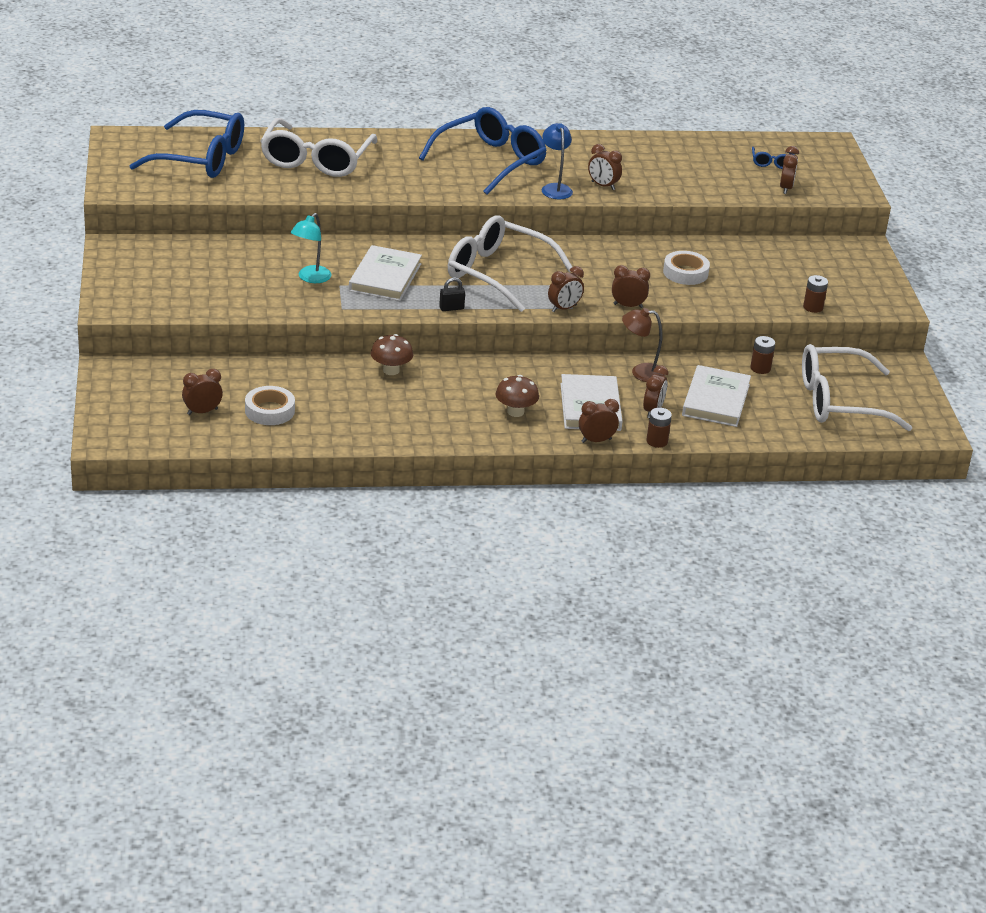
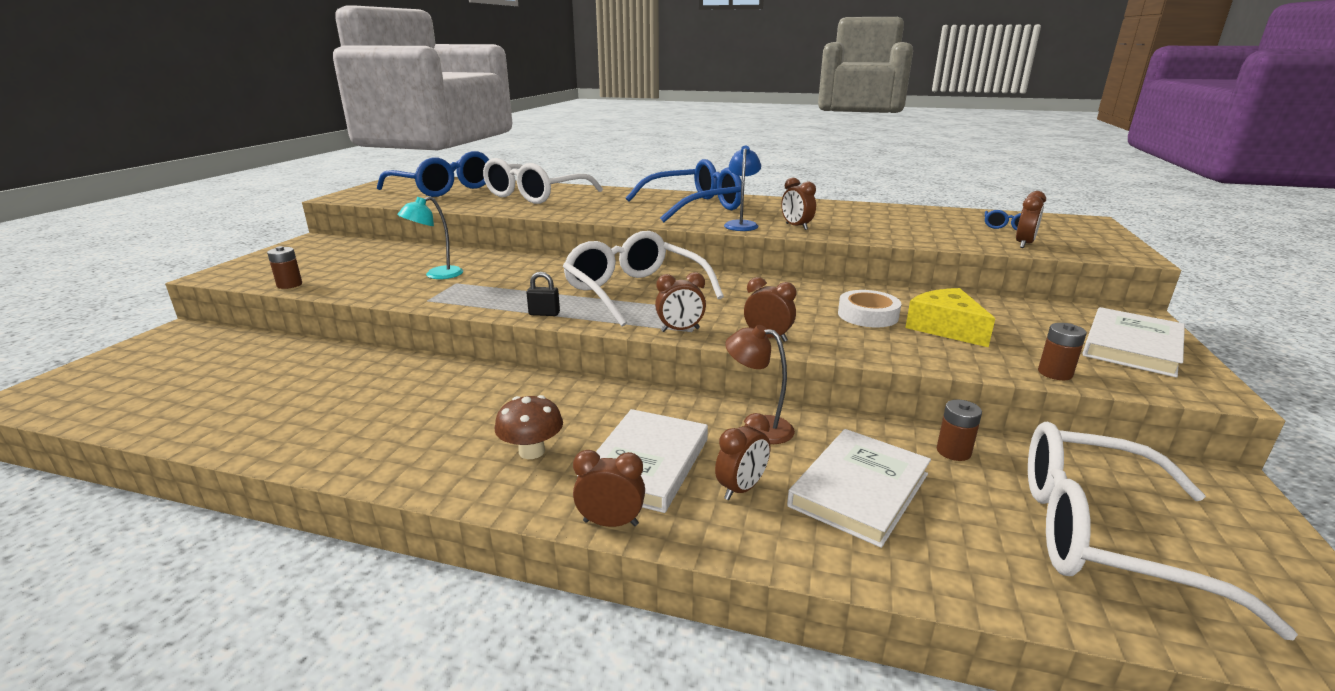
camera: 25 degrees right, 10 degrees down
brown clock [182,369,223,415] -> none
white tape [245,386,295,425] -> none
white book [349,245,422,301] -> white book moved to [1082,307,1185,378]
brown mushroom [371,334,413,375] -> none
brown battery [646,408,672,448] -> brown battery moved to [267,246,302,289]
none -> yellow cheese [905,288,995,347]

